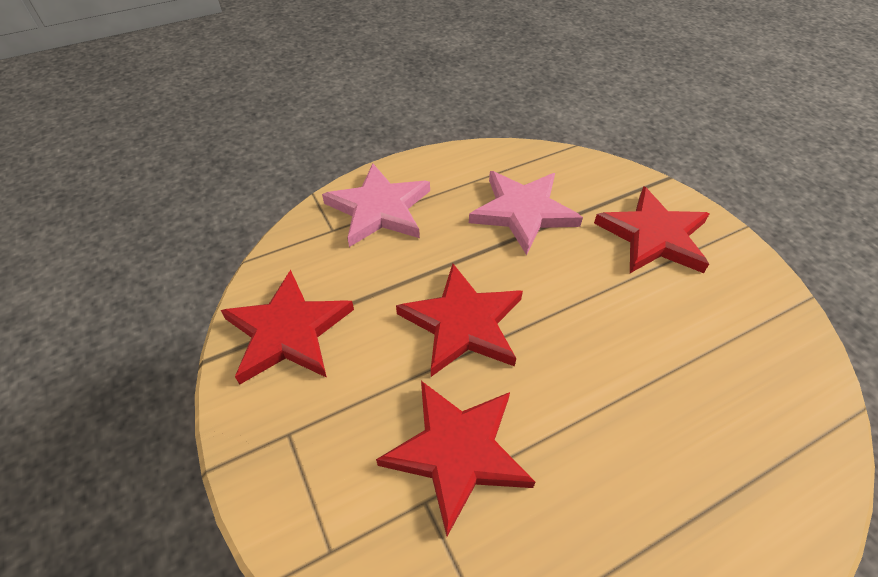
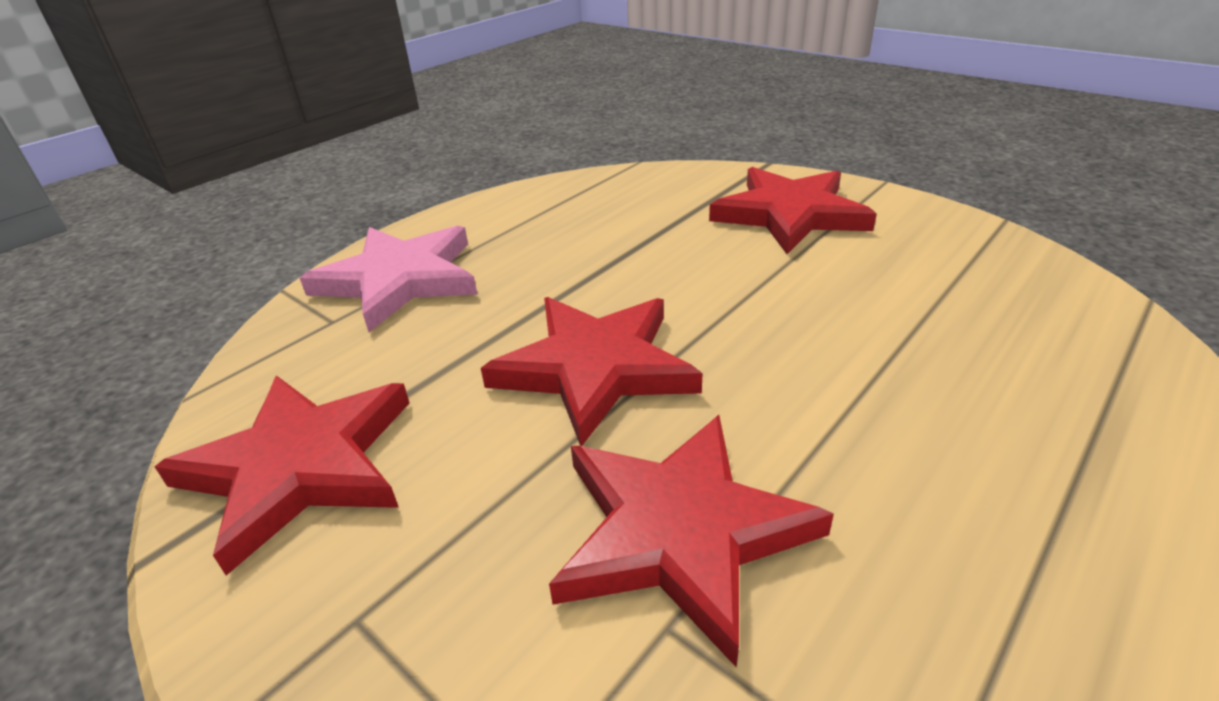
camera: 20 degrees left, 15 degrees down
pink star [469,171,583,255] -> none

